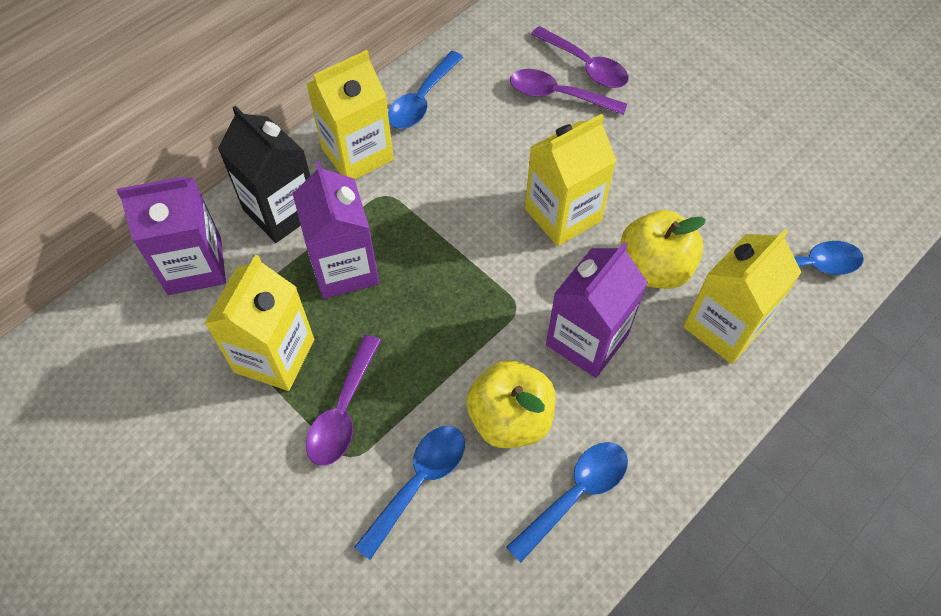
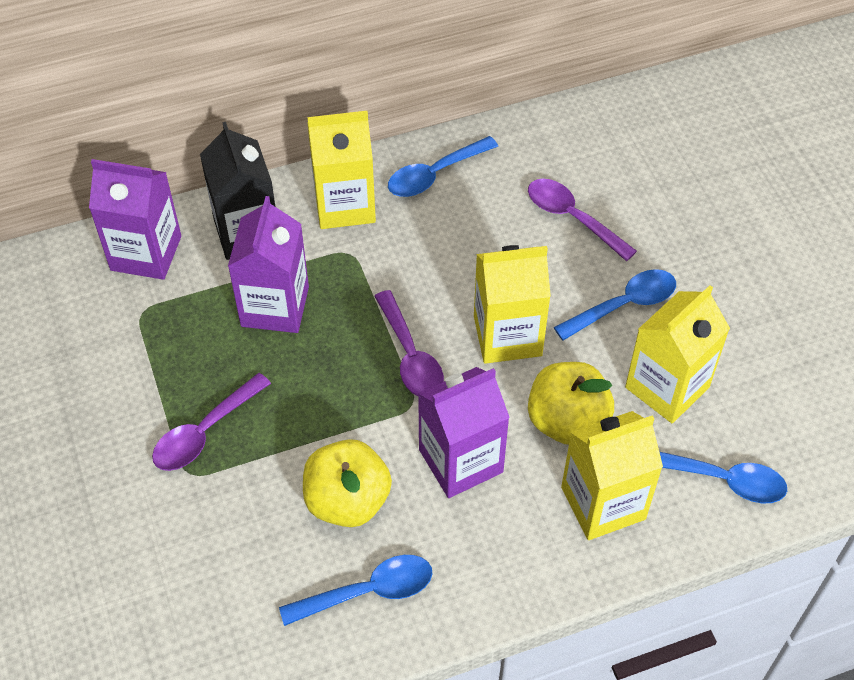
camera: 25 degrees right, 5 degrees down
yellow carton [204,255,314,391] -> yellow carton moved to [625,285,730,423]
blue spoon [354,426,465,560] -> blue spoon moved to [554,269,676,340]
purple spoon [531,26,629,88] -> purple spoon moved to [374,290,444,396]

